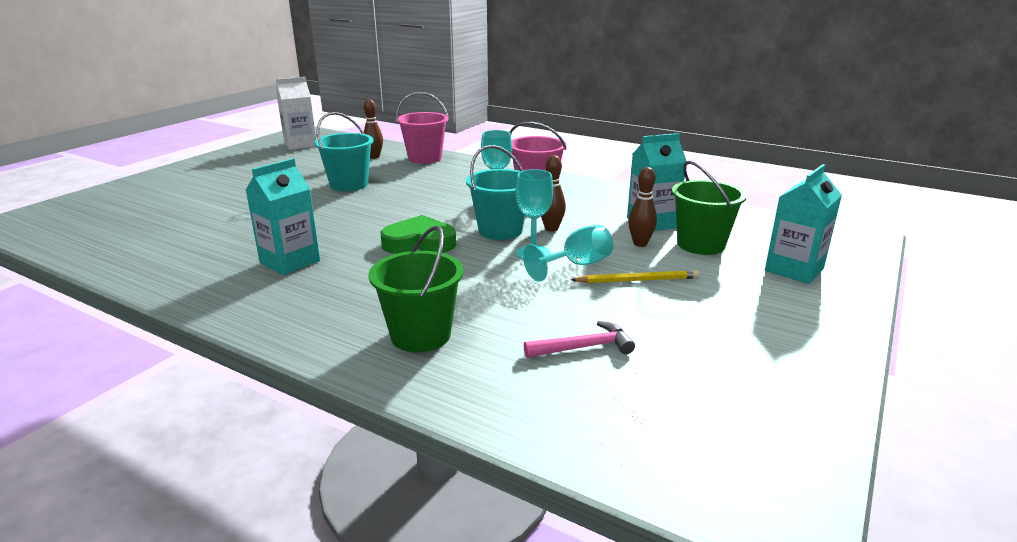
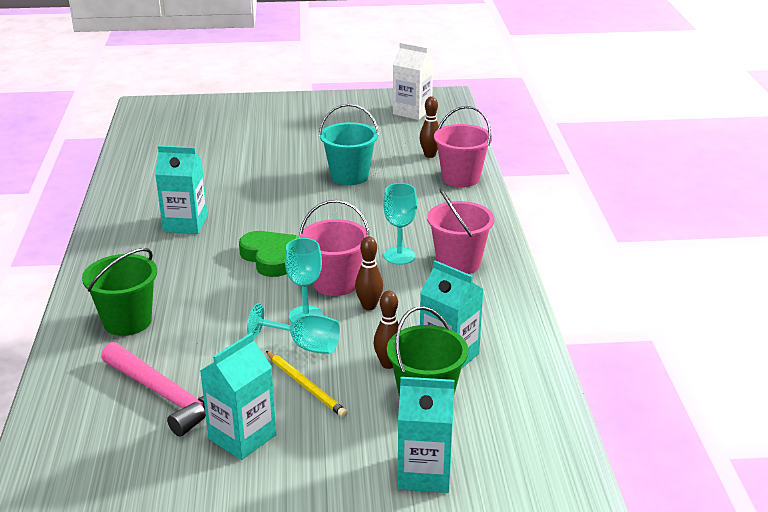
camera: 55 degrees right, 5 degrees up
turquoise bucket [466,145,525,240] -> pink bucket [299,200,370,296]
pink hammer [524,321,635,358] -> pink hammer [101,342,206,437], size x1.69
none -> turquoise carton [200,332,276,460]

